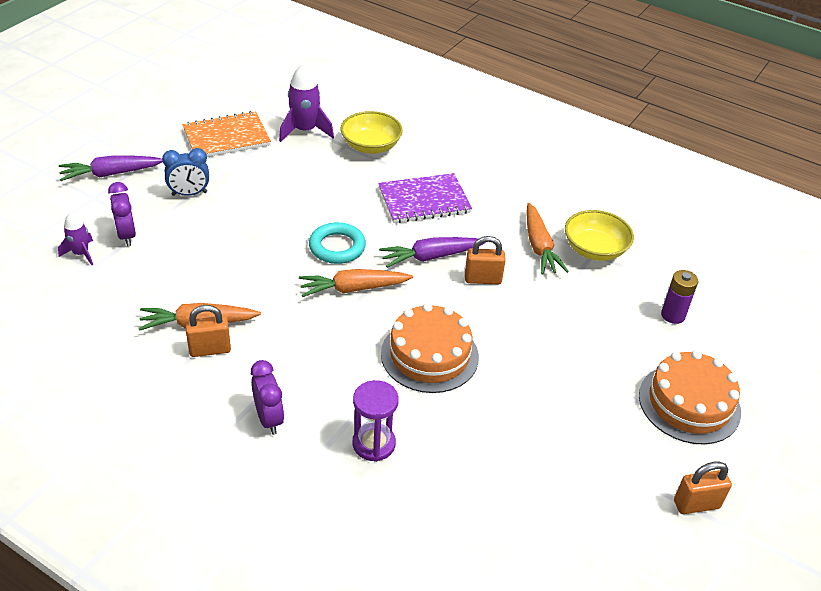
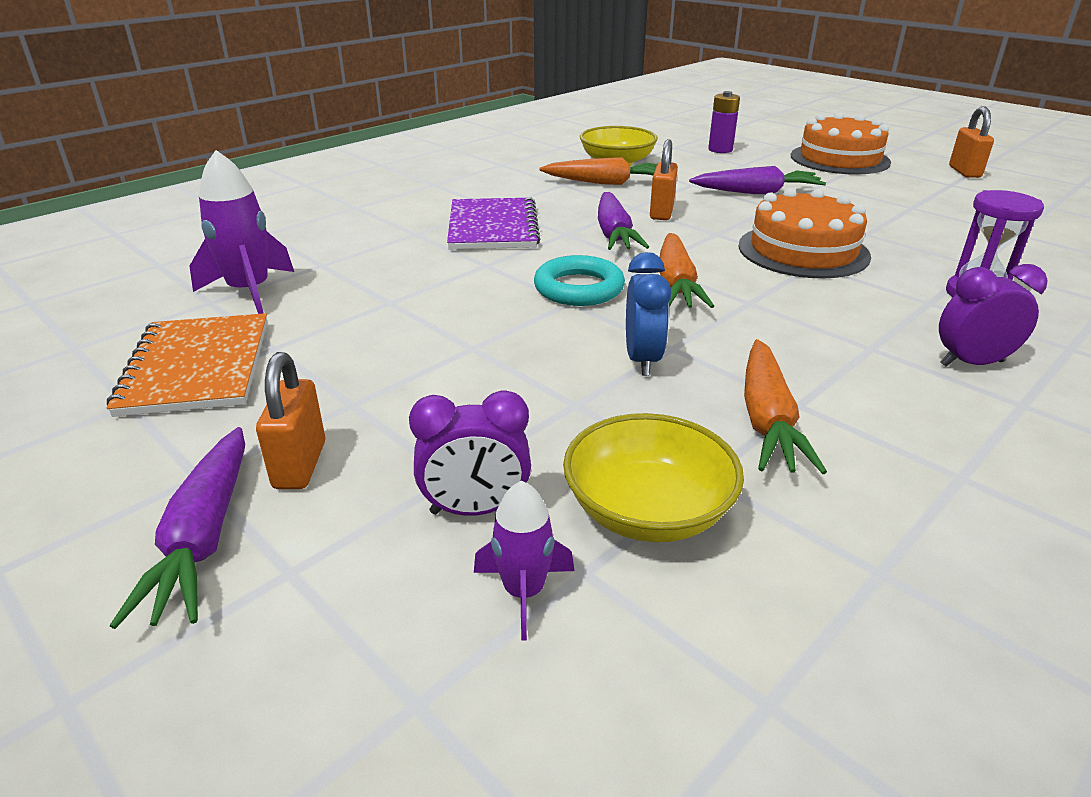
camera: 75 degrees left, 10 degrees down
blue clock [162,148,209,196] -> blue clock moved to [626,252,671,376]
orange padlock [185,305,231,357] -> orange padlock moved to [256,352,325,489]
yellow bowl [340,111,403,154] -> yellow bowl moved to [563,413,744,542]
none -> purple carrot [689,166,826,194]

